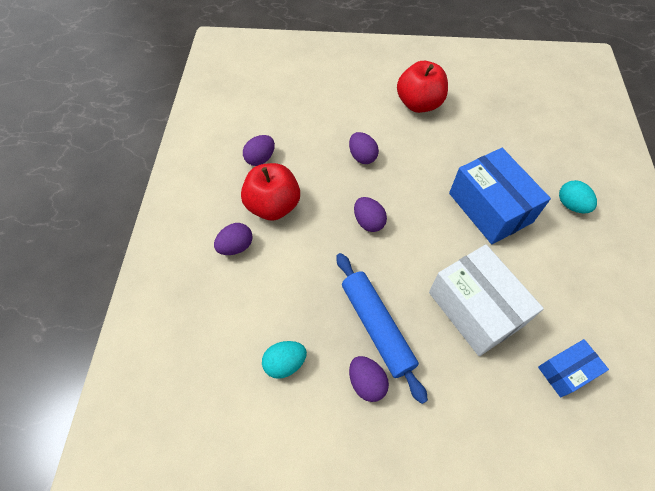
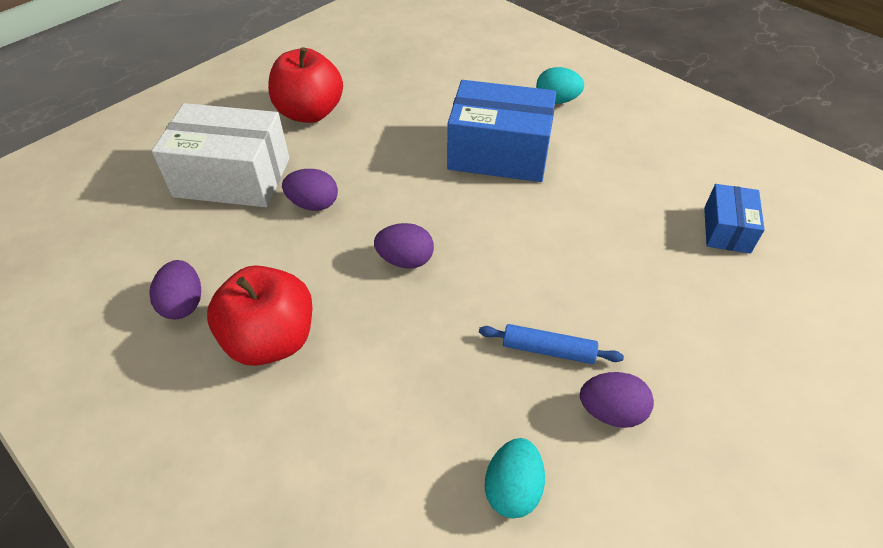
camera: 50 degrees left, 10 degrees down
purple egg [214,223,253,255] -> none
blue rolling pin [337,253,428,404] -> blue rolling pin [479,324,624,364], size x0.56
white box [429,244,544,356] -> white box moved to [152,103,289,207]

